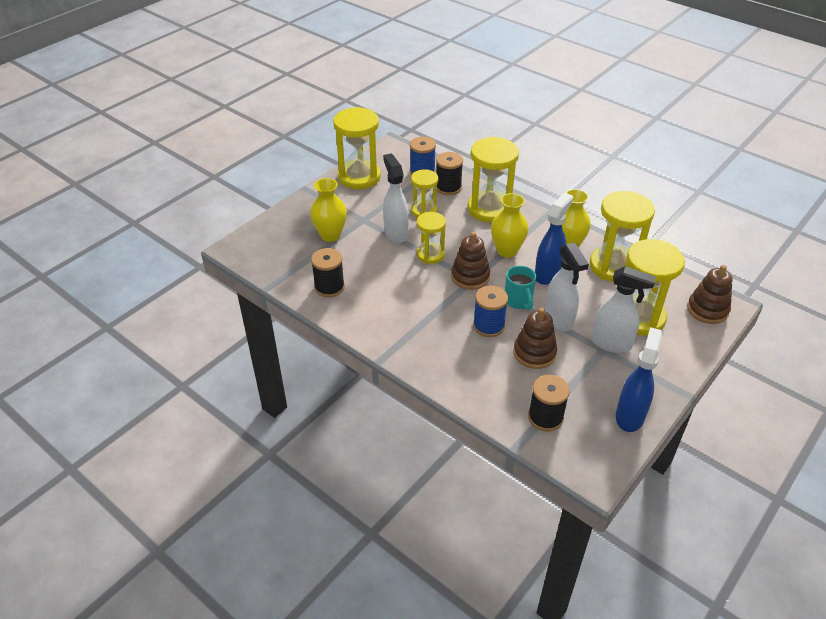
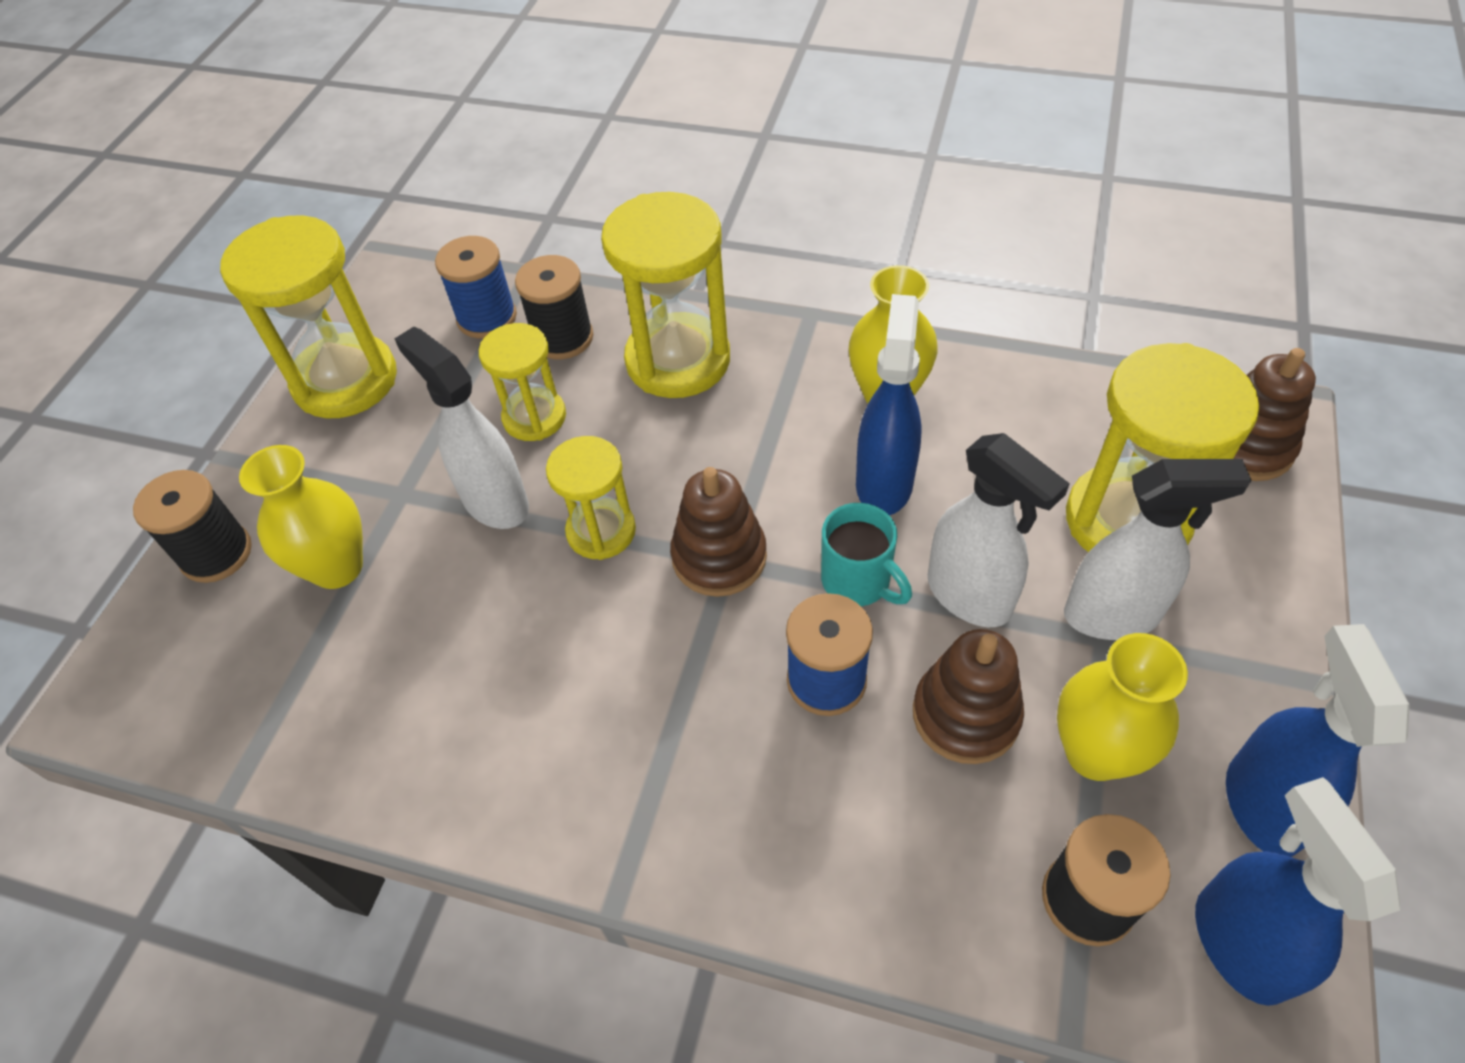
camera: 20 degrees left, 10 degrees up
black spool [311,248,345,297] -> black spool moved to [133,470,252,583]
yellow vase [491,193,529,258] -> yellow vase moved to [1057,633,1188,781]
yellow hourglass [590,191,655,282] -> none
none -> blue spray bottle [1195,777,1400,1006]

